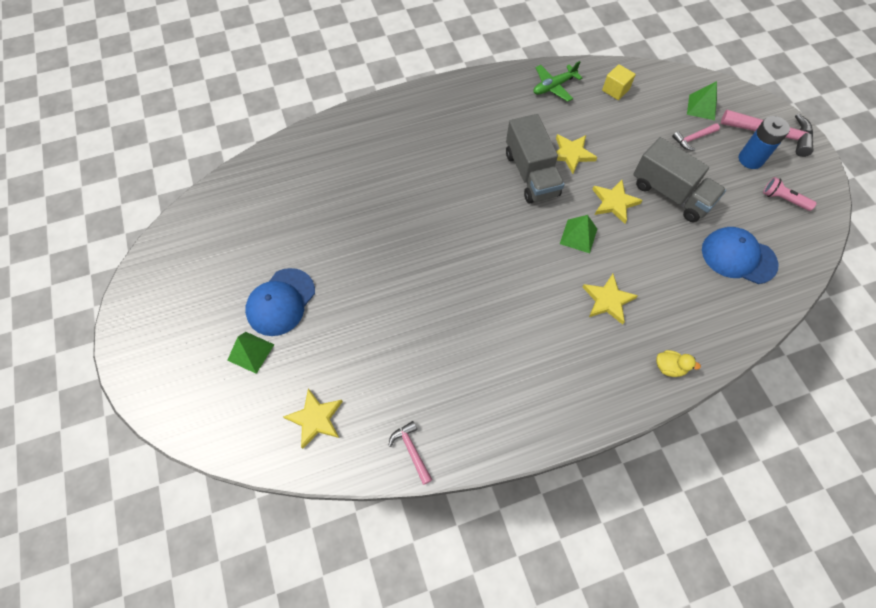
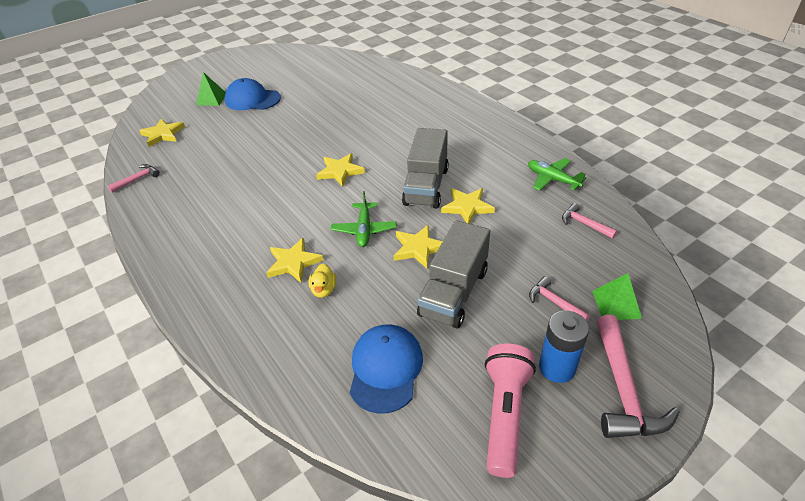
camera: 75 degrees right, 20 degrees down
grey truck [506,114,565,204] -> grey truck turned 45 degrees counterclockwise [402,128,449,209]
green pyramid [560,215,597,253] -> green plane [331,191,397,247]
yellow cube [602,64,636,100] -> pink hammer [562,203,617,239]
yellow duck [656,350,701,377] -> yellow duck moved to [309,264,336,298]
pink flashlight [763,177,817,211] -> pink flashlight [485,344,536,478], size x1.75
none -> yellow star [316,153,365,187]

